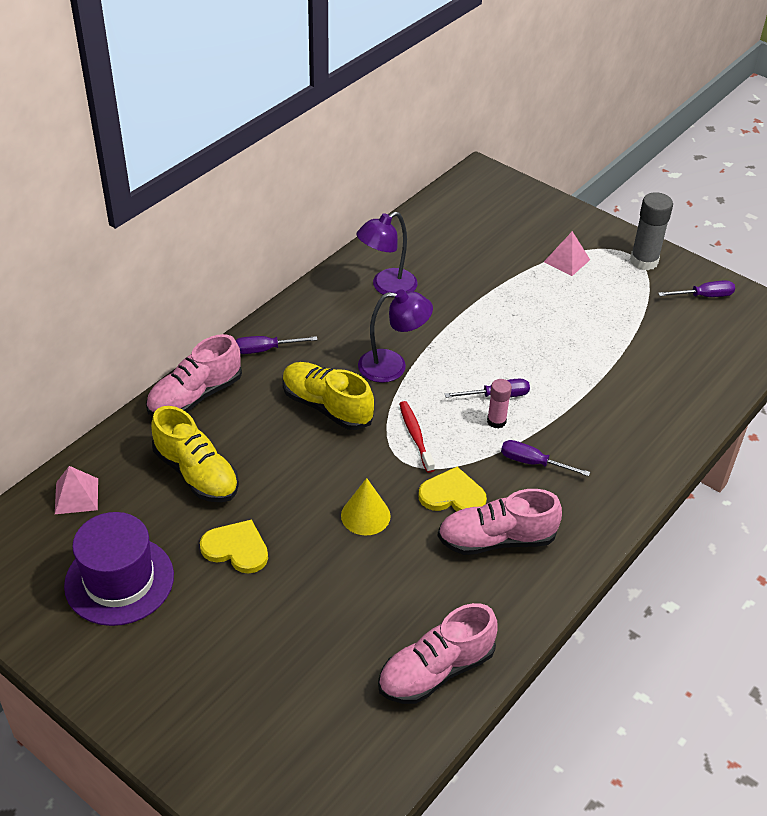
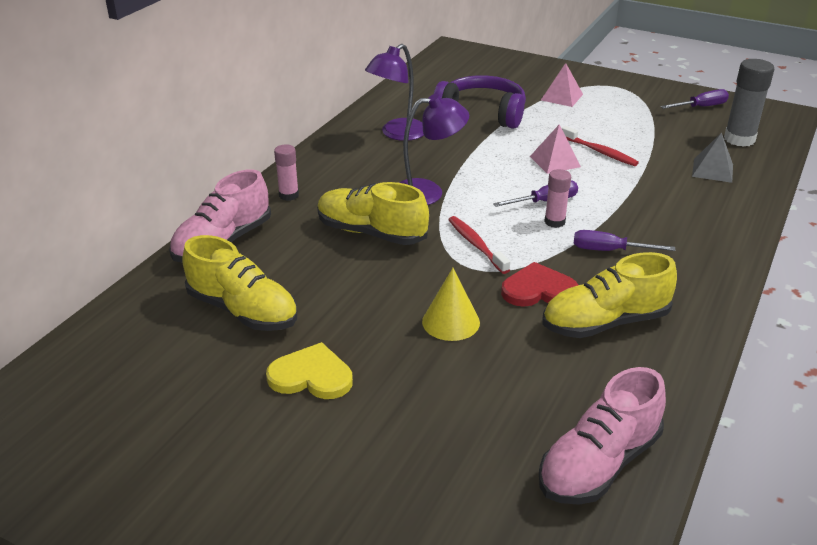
camera: 10 degrees left, 10 degrees down
pink pyramid [55,466,98,514] -> pink pyramid moved to [530,124,581,174]
purple hat [64,512,174,626] -> none
purple screwdriver [235,336,317,354] -> pink glue stick [274,144,299,201]
yellow heart [418,467,487,511] -> red heart [501,262,578,307]
pink shoe [438,489,562,555] -> yellow shoe [543,252,677,338]
grey glue stick [630,192,673,270] -> grey glue stick moved to [724,59,774,147]
none -> purple headphones [434,75,526,129]
none -> red toothbrush [562,126,639,166]
none -> grey pyramid [692,132,733,183]

